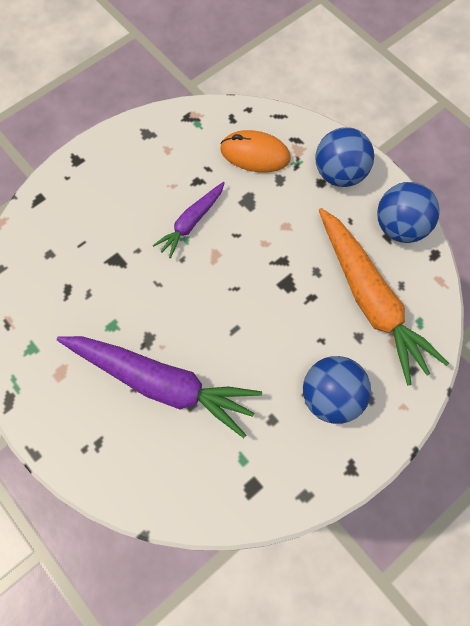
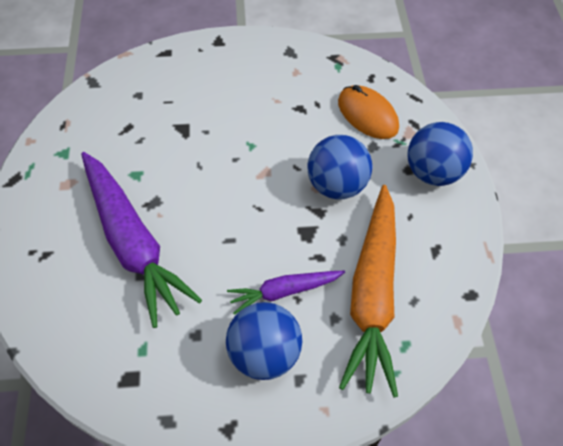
camera: 35 degrees right, 10 degrees down
purple carrot [152,182,225,259] -> purple carrot moved to [227,271,345,315]
blue ball [377,182,440,243] -> blue ball moved to [307,135,372,199]

